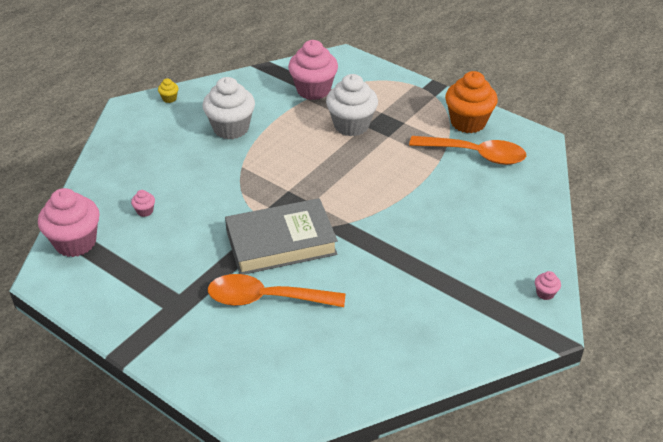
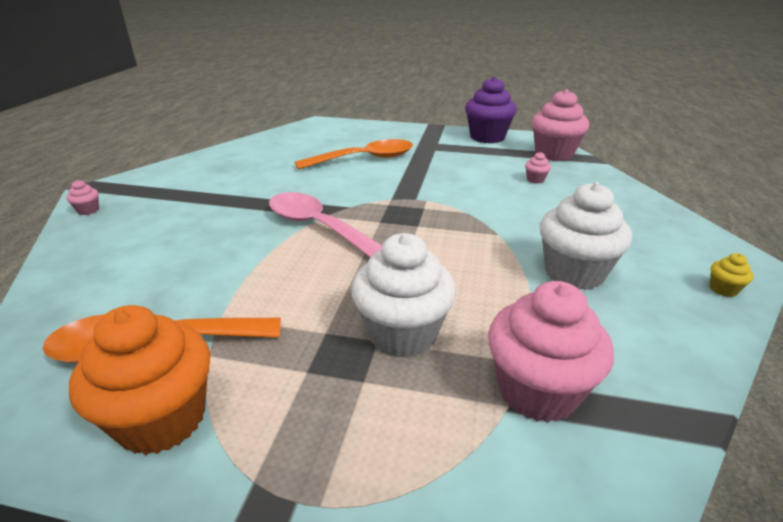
camera: 155 degrees right, 10 degrees down
grey book [225,198,338,275] -> none
none -> pink spoon [269,192,382,257]
none -> purple cupcake [465,76,517,143]

